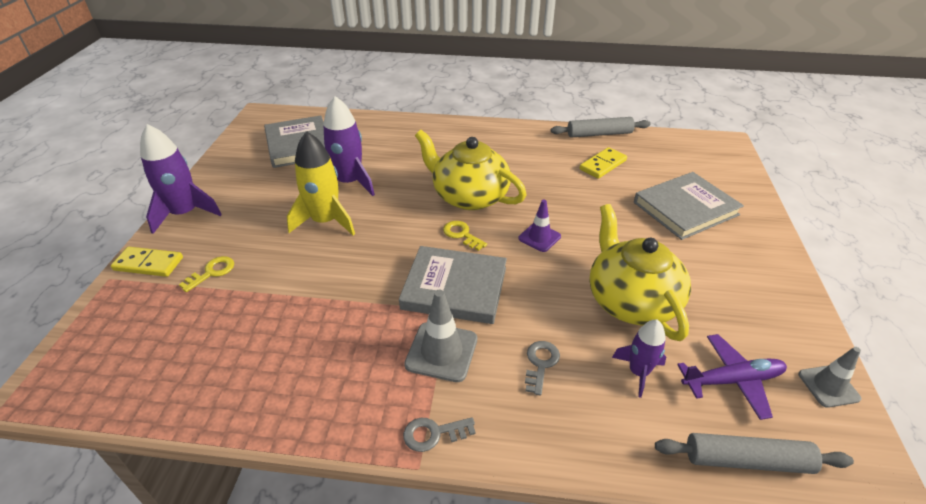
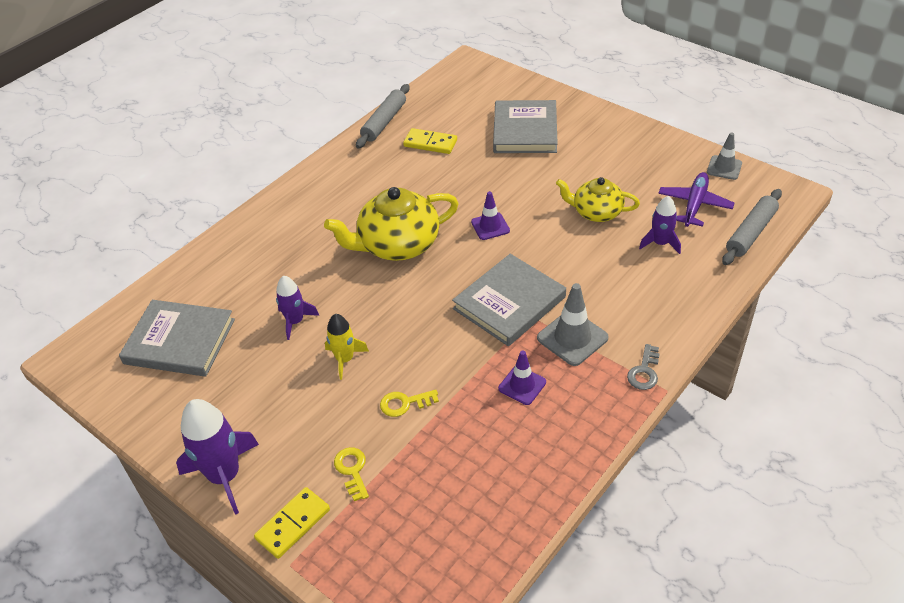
camera: 55 degrees left, 5 degrees up
yellow rocket [287,131,355,235] -> yellow rocket [325,314,369,380], size x0.60
purple rocket [323,96,375,196] -> purple rocket [276,275,319,340], size x0.60
yellow key [443,221,487,251] -> yellow key moved to [380,390,439,417]
grey key [525,341,560,396] -> none
yellow domino [580,147,627,179] -> yellow domino turned 60 degrees counterclockwise [403,128,457,154]
yellow teapot [589,204,691,341] -> yellow teapot [556,177,640,222], size x0.62
none -> purple traffic cone [498,350,546,405]

